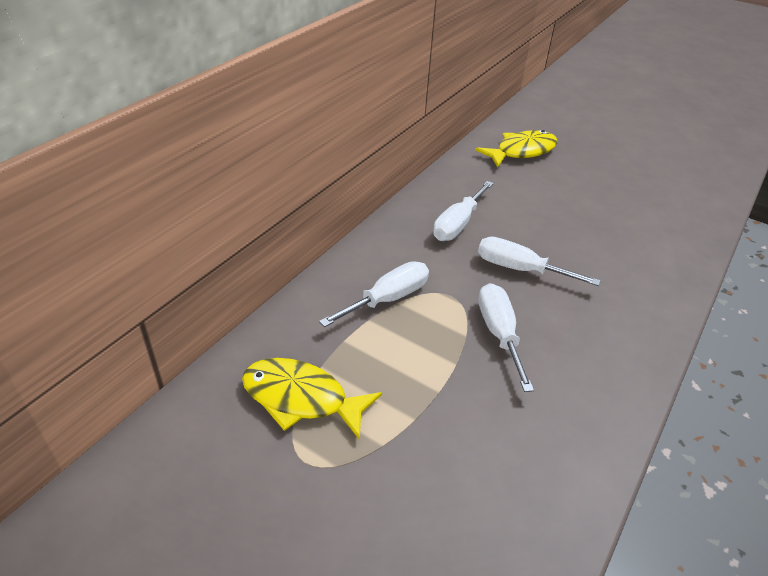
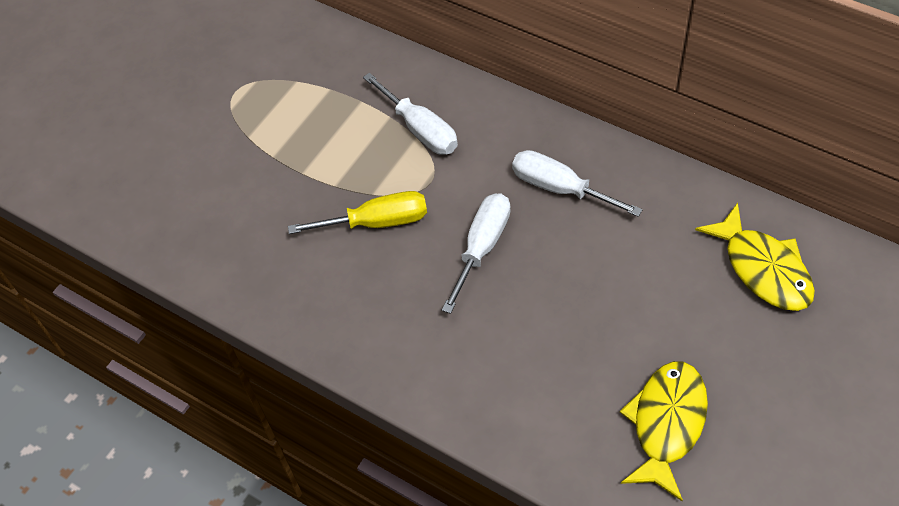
camera: 95 degrees right, 15 degrees up
yellow fish [242,358,382,440] -> yellow fish moved to [620,361,708,501]
white screwdriver [478,283,534,392] -> yellow screwdriver [288,191,427,234]

